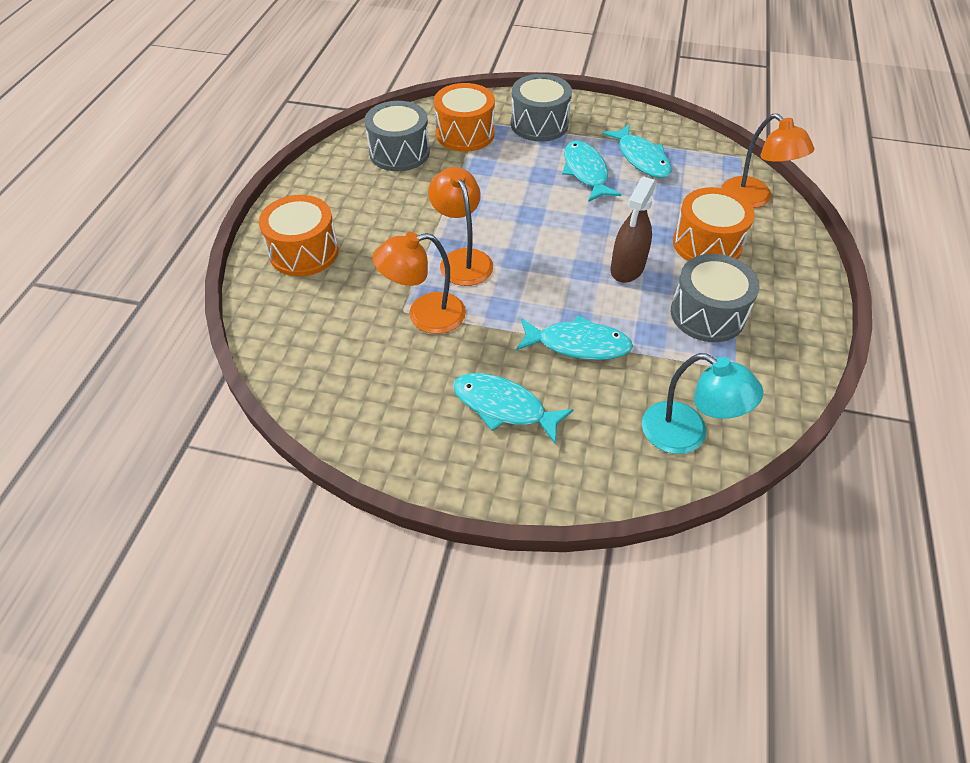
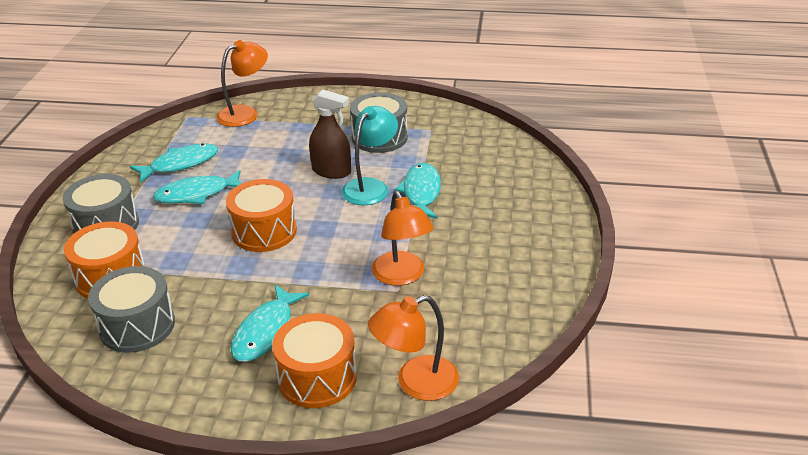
camera: 95 degrees left, 15 degrees down
orange lamp [428,167,493,286] -> orange lamp moved to [368,295,459,401]
turquoise fish [453,373,574,444] -> turquoise fish moved to [231,285,309,362]
turquoise lamp [642,353,763,454] -> turquoise lamp moved to [341,106,398,205]
orange drum [673,187,755,261] -> orange drum moved to [226,179,297,252]

